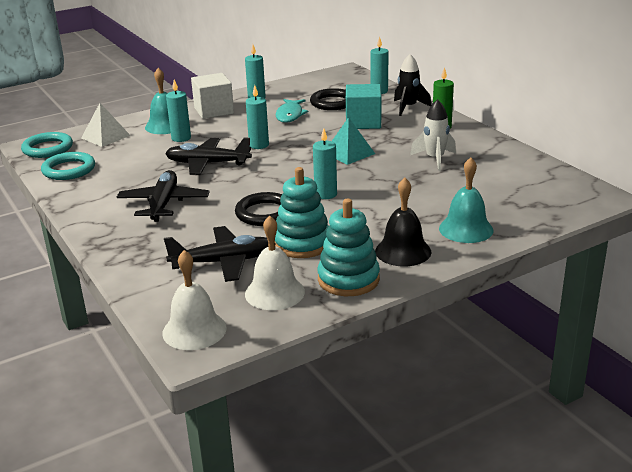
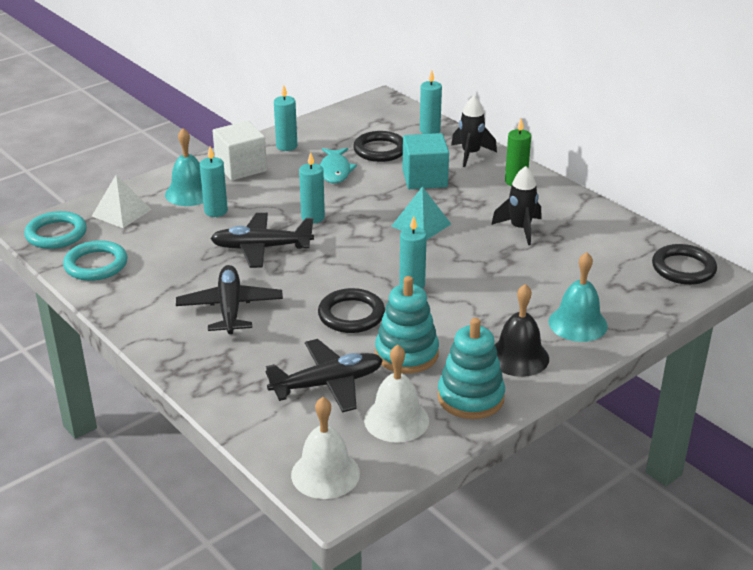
camera: 10 degrees left, 5 degrees up
white rocket [410,99,456,171] -> black rocket [491,166,541,245]
none -> black ring [652,244,717,285]

